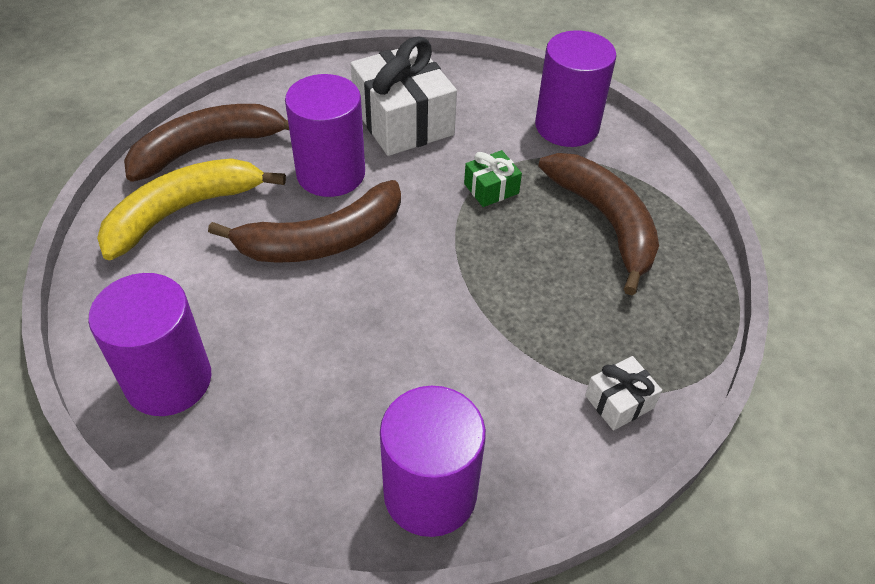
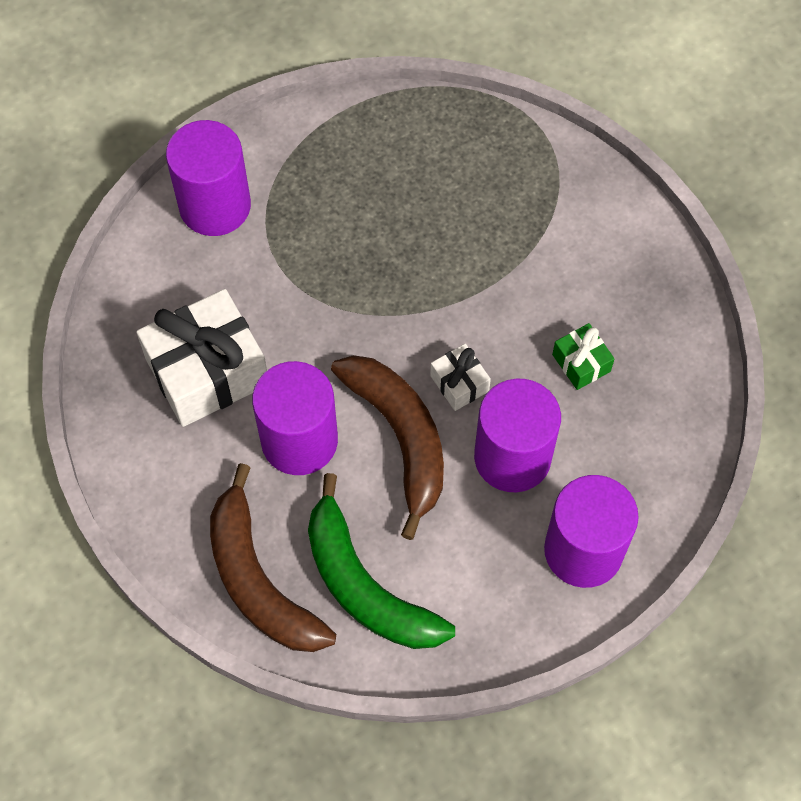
camera: 90 degrees left, 15 degrees up
yellow banana [97,158,286,260] -> green banana [308,473,455,649]
purple cylinder [380,386,486,537] -> purple cylinder moved to [474,379,561,492]
green gift [464,150,522,207] -> green gift moved to [552,323,614,390]
brown banana [538,153,659,295] -> none
white gift [585,356,662,431] -> white gift moved to [430,344,491,411]

